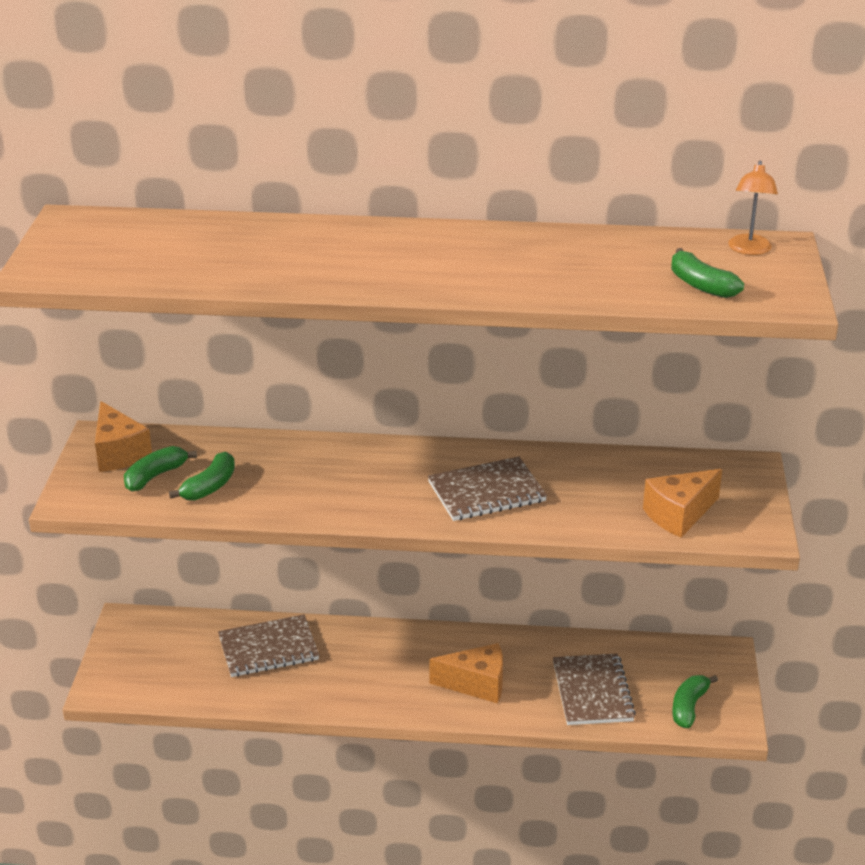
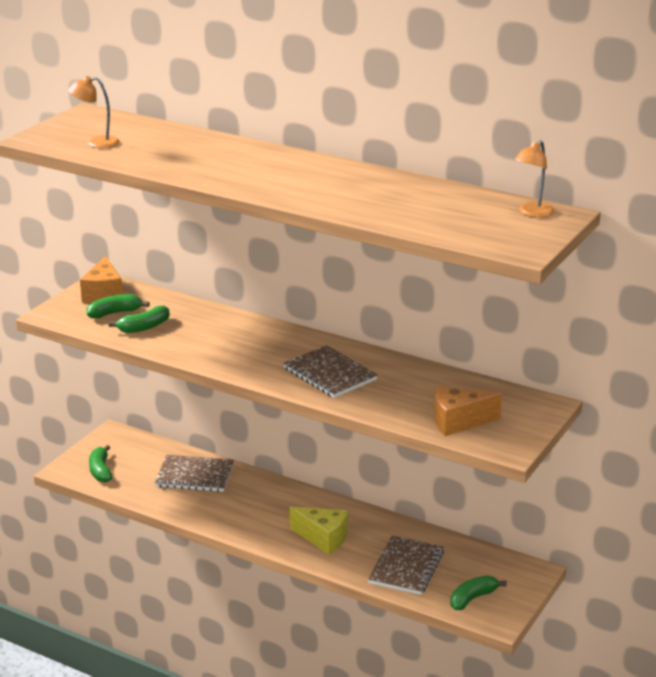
camera: 25 degrees right, 5 degrees down
brown notebook [428,457,547,521] -> brown notebook turned 45 degrees clockwise [283,345,378,398]
orange cheese [430,643,503,703] -> yellow cheese [290,507,348,555]
green banana [671,248,744,298] -> green banana moved to [89,445,112,483]
none -> orange lamp [68,76,120,148]

